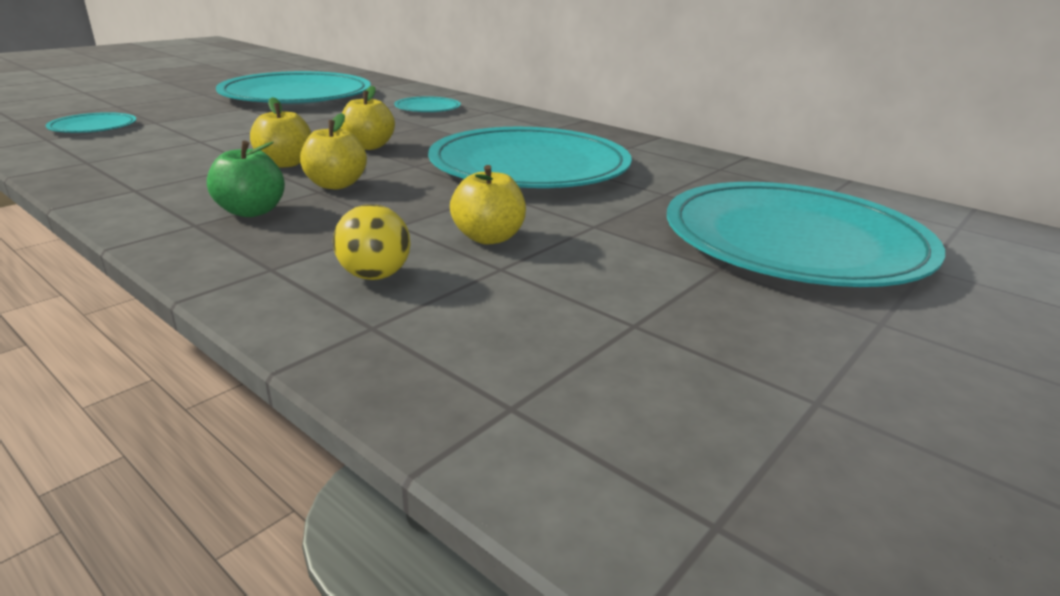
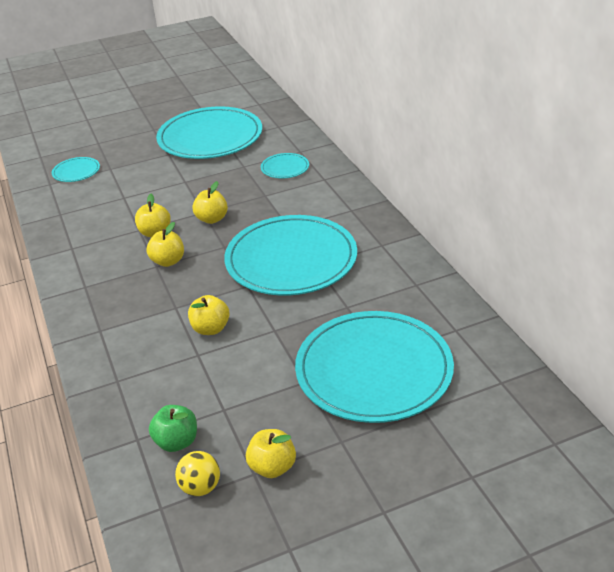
camera: 30 degrees right, 10 degrees up
green apple [207,141,285,217] -> green apple moved to [149,405,197,452]
yellow ball [333,204,411,280] -> yellow ball moved to [175,451,220,496]
none -> yellow apple [246,429,296,478]

